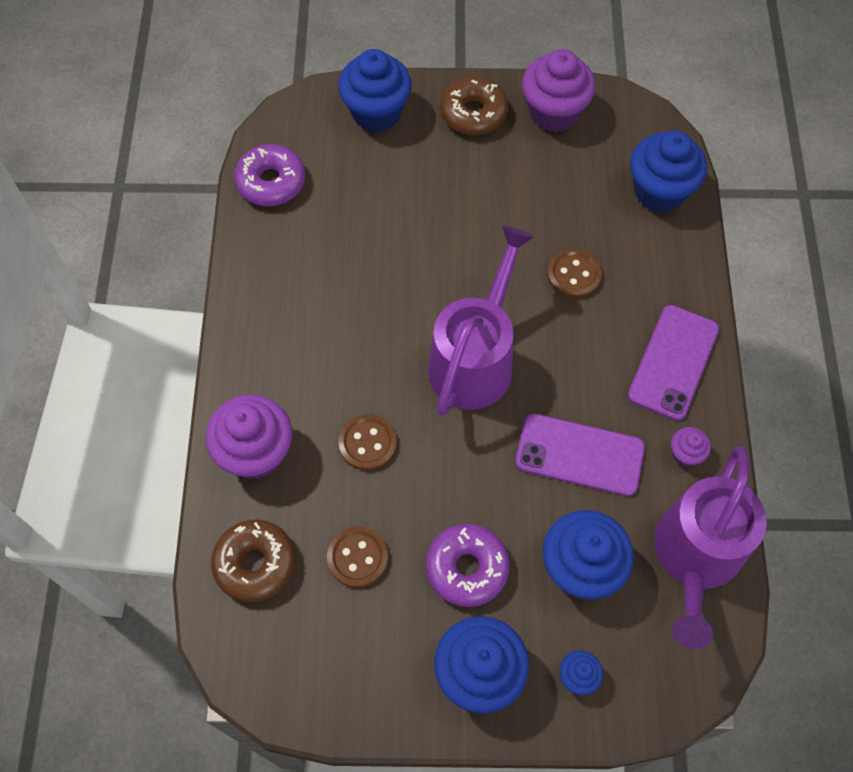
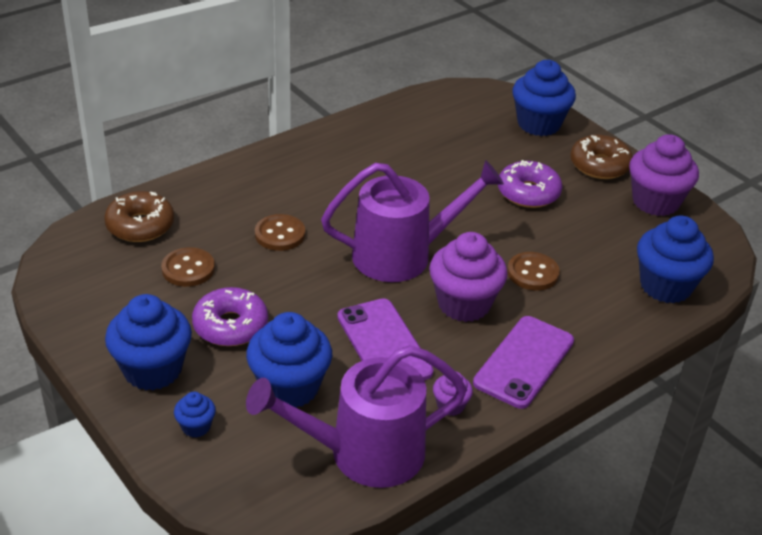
camera: 50 degrees right, 25 degrees down
purple cupcake [206,394,292,479] -> purple cupcake moved to [429,232,508,322]
purple donut [234,144,305,206] -> purple donut moved to [498,160,562,208]
purple phone [628,305,719,421] -> purple phone turned 45 degrees counterclockwise [473,316,574,409]

